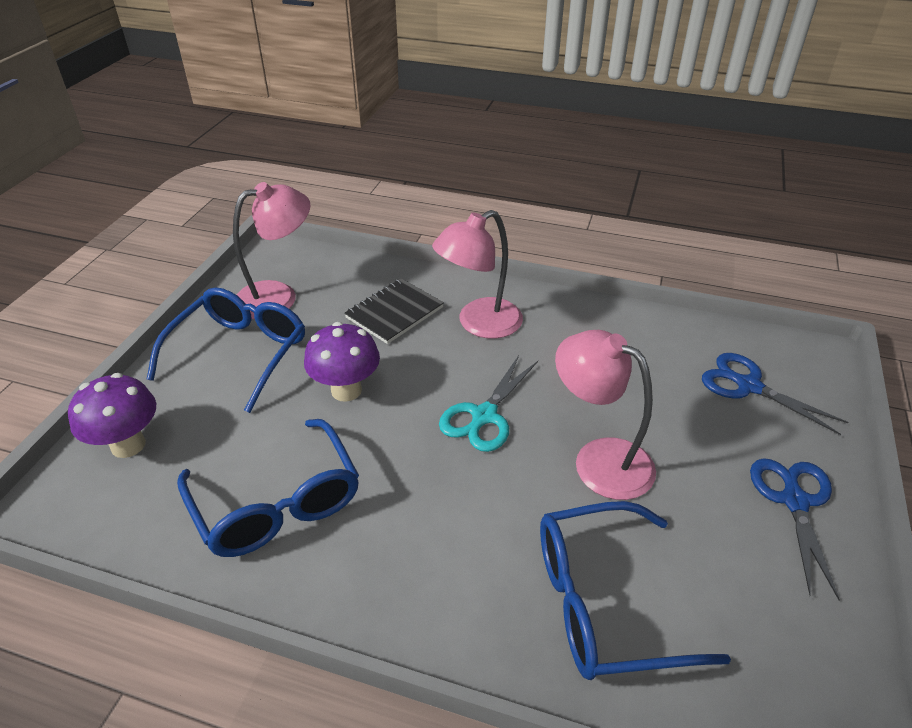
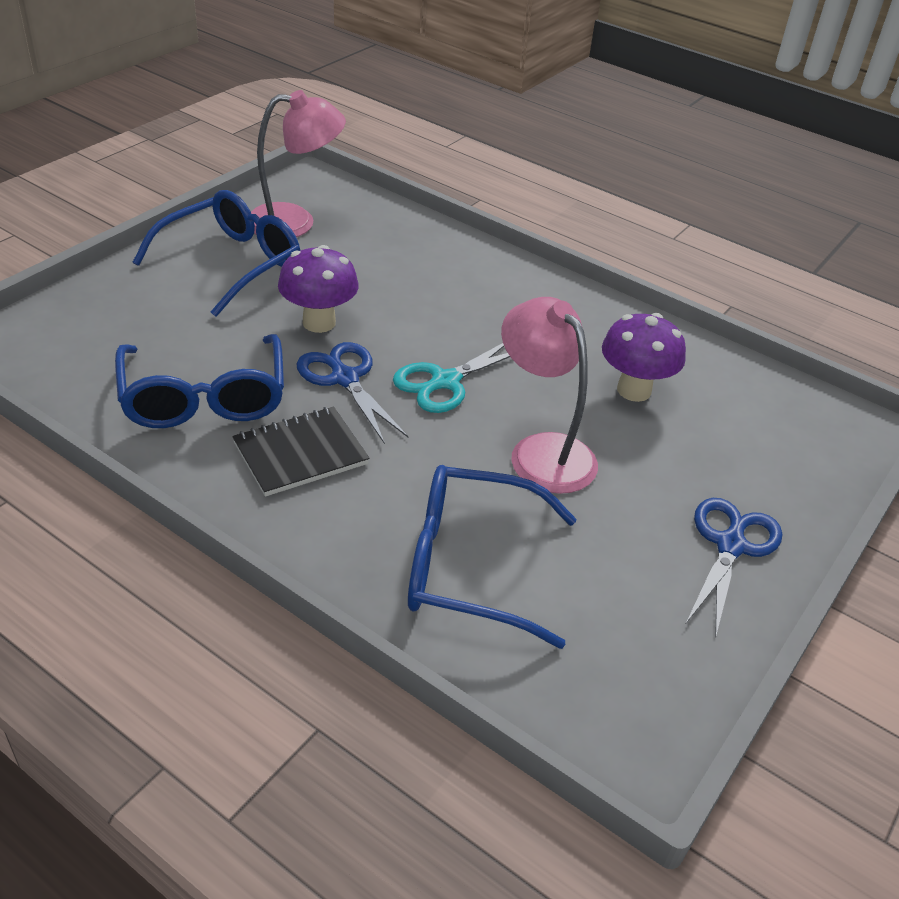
camera: 15 degrees right, 0 degrees up
purple mushroom [68,373,156,458] -> purple mushroom moved to [602,313,686,402]
black notebook [344,278,444,344] -> black notebook moved to [232,407,370,497]
pink lamp [432,210,523,339] -> none
blue scissors [702,353,848,435] -> blue scissors moved to [297,342,408,444]

